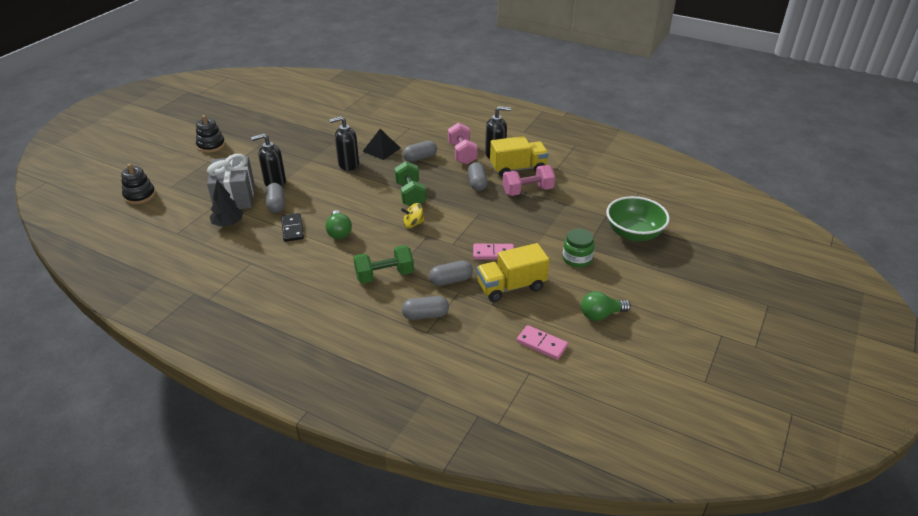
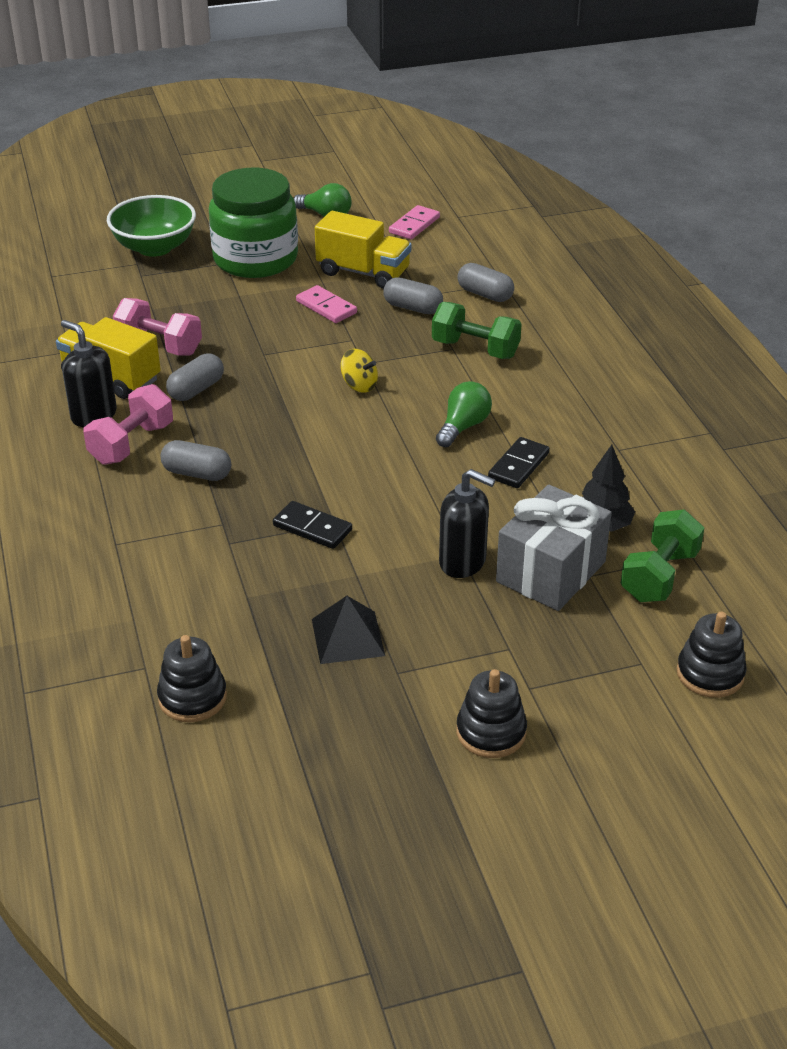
camera: 135 degrees left, 0 degrees up
grey capsule [266,183,285,213] -> none
black soap dispenser [329,116,359,171] -> black domino [273,501,352,549]
black pyramid [362,129,401,160] -> black pyramid moved to [312,596,385,664]
green dumbbell [395,161,426,206] -> green dumbbell moved to [621,510,704,602]
pink domino [517,325,568,360] -> pink domino turned 45 degrees clockwise [389,205,440,239]
green jar [562,229,595,267] -> green jar [209,168,298,278], size x2.04
none -> black stacking toy [157,635,227,722]

